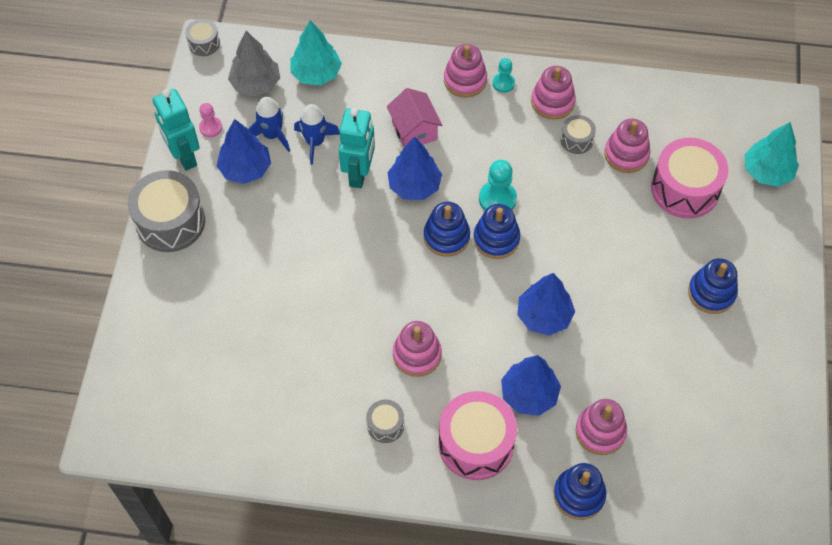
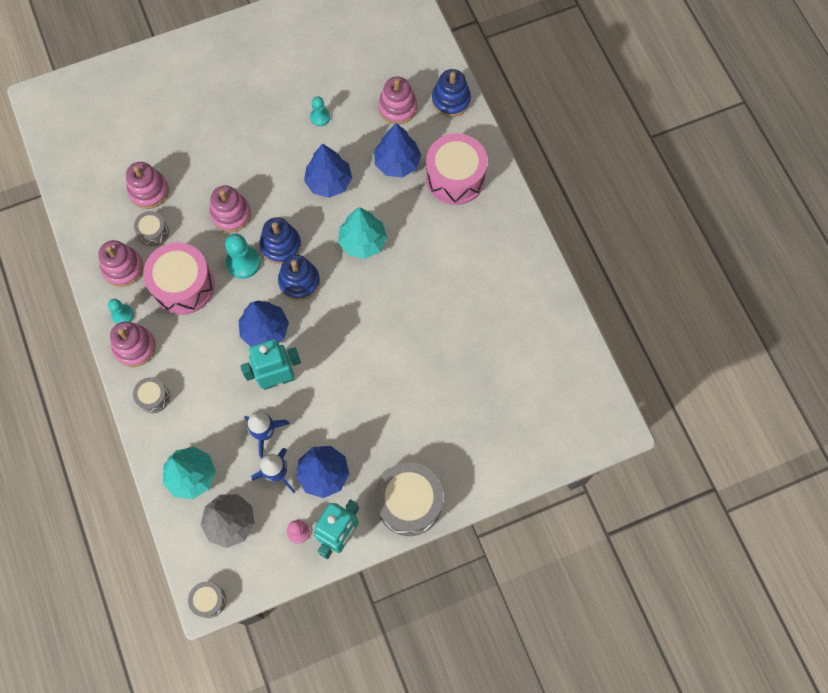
camera: 120 degrees left, 10 degrees up
grey drum [366,400,404,443] -> grey drum moved to [133,377,170,413]
pink house [387,88,443,147] -> none
pink stacking toy [393,321,442,377] -> pink stacking toy moved to [209,185,251,233]
pink drum [651,138,728,219] -> pink drum moved to [143,242,215,315]
blue stacking toy [688,258,738,314] -> none
turquoise tree [744,122,799,187] -> turquoise tree moved to [338,207,387,259]
none -> turquoise pawn [310,96,330,126]

